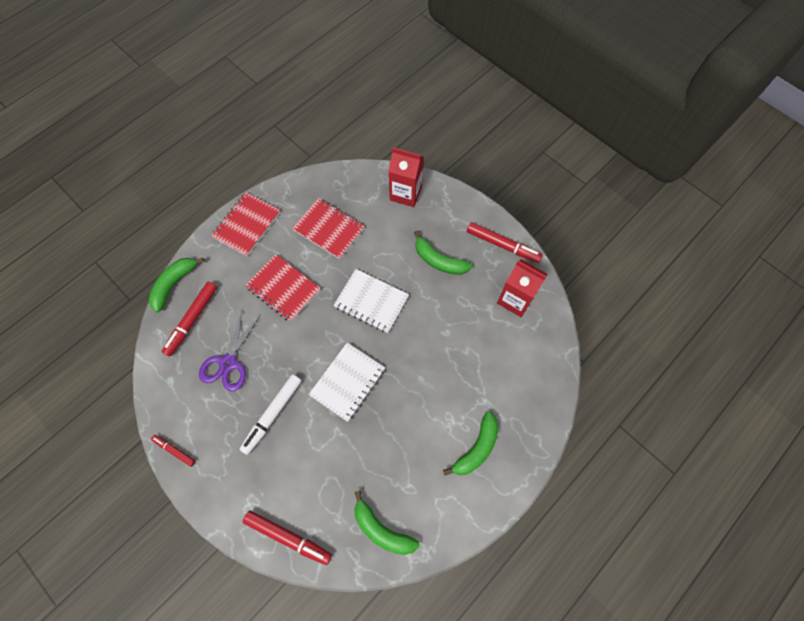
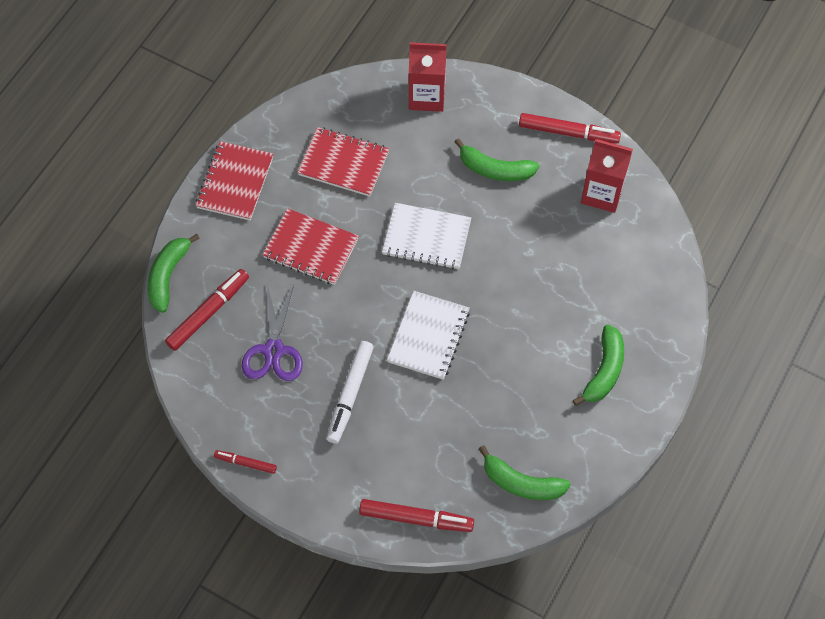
camera: 15 degrees left, 5 degrees down
red marker [162,282,217,357] -> red marker turned 150 degrees counterclockwise [165,269,249,351]

